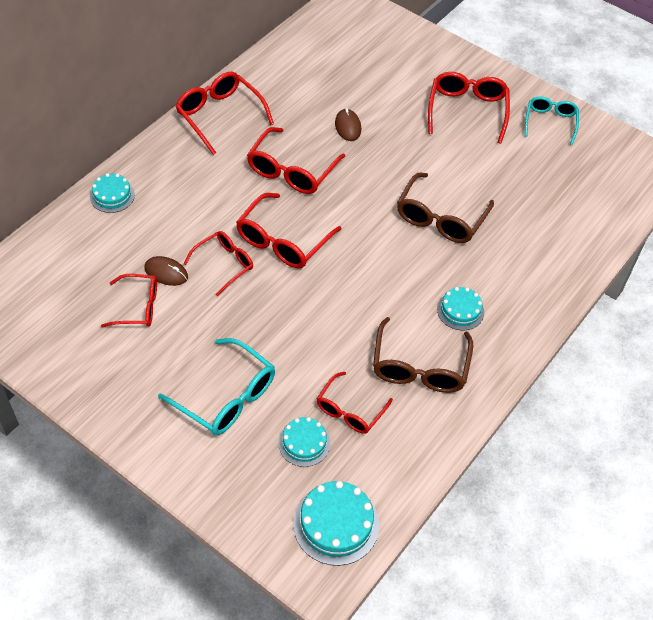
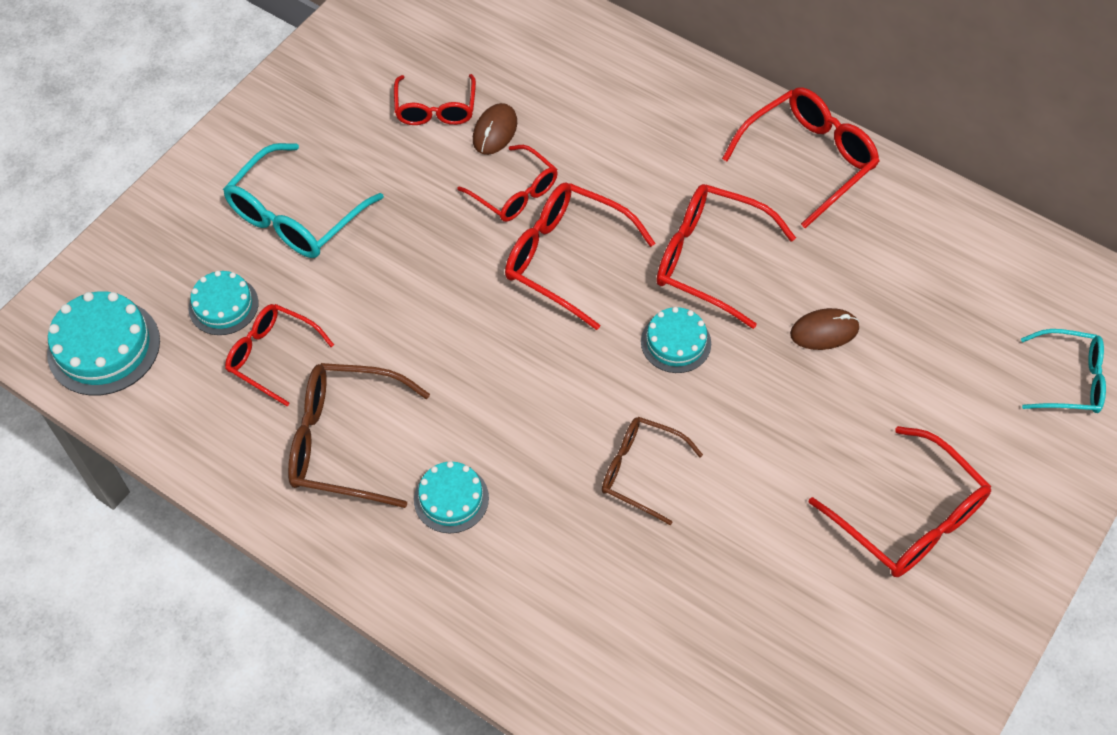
camera: 90 degrees right, 5 degrees up
turquoise cake [90,173,135,213] -> turquoise cake moved to [641,307,711,373]
brown glasses [397,173,494,243] -> brown glasses [602,417,703,525], size x0.66
red glasses [428,72,510,144] -> red glasses turned 45 degrees clockwise [809,426,992,577]
turquoise glasses [525,96,579,145] -> turquoise glasses moved to [1021,329,1106,413]

